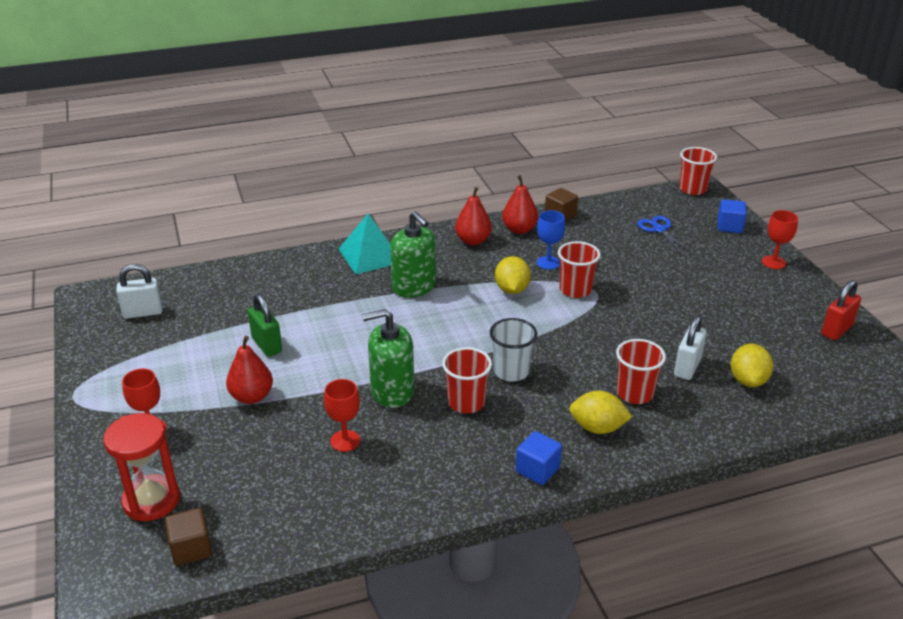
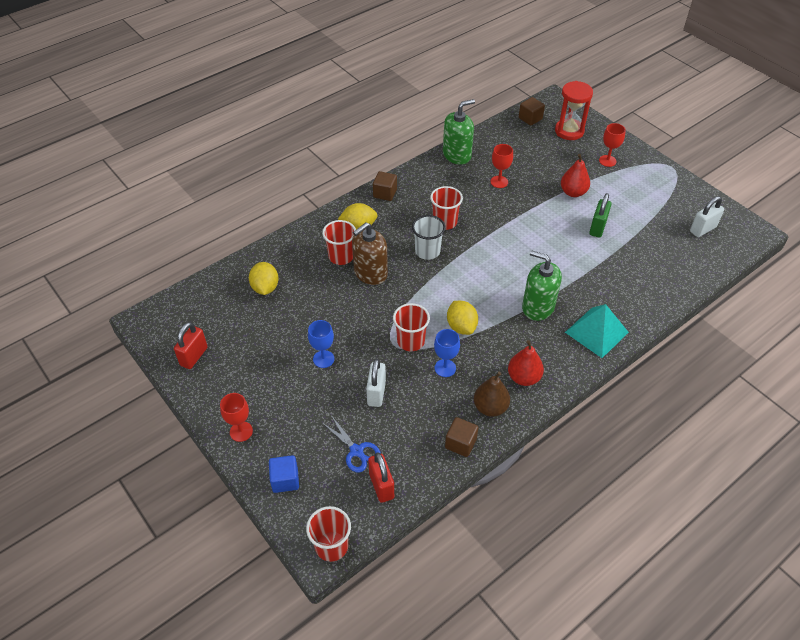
camera: 160 degrees right, 15 degrees up
green padlock [248,294,282,357] -> green padlock turned 75 degrees clockwise [589,193,611,238]
green soap dispenser [362,309,414,408] -> green soap dispenser moved to [443,99,475,165]
red pear [502,175,538,234] -> brown pear [474,372,510,417]
blue cube [516,431,562,485] -> brown cube [373,171,397,201]
white padlock [674,315,707,380] -> white padlock moved to [366,359,386,407]
none -> blue goblet [308,320,334,368]
none -> brown soap dispenser [352,222,388,285]
none -> red padlock [368,452,394,503]

